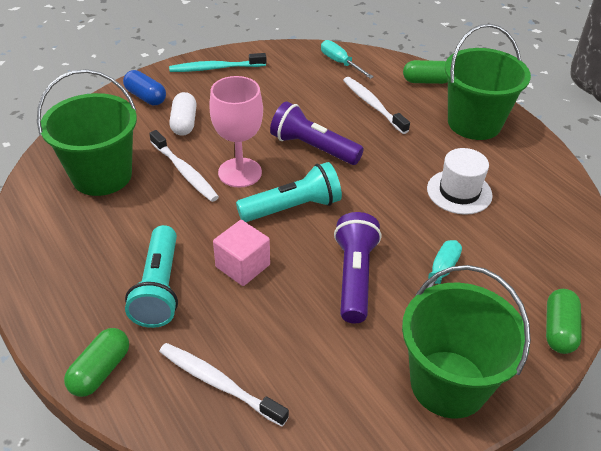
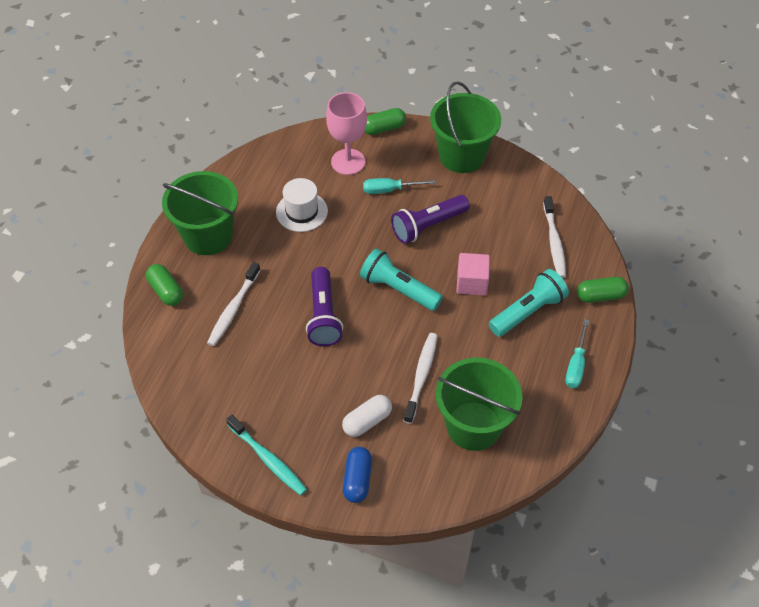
camera: 125 degrees left, 10 degrees up
pink goblet [209,76,263,188] -> pink goblet moved to [326,92,367,175]
turquoise screwdriver [321,40,374,79] -> turquoise screwdriver moved to [565,319,589,388]

